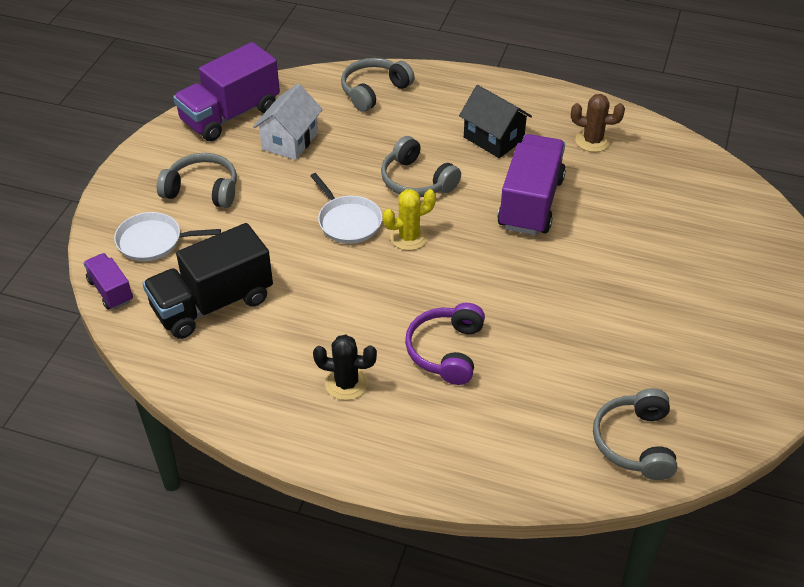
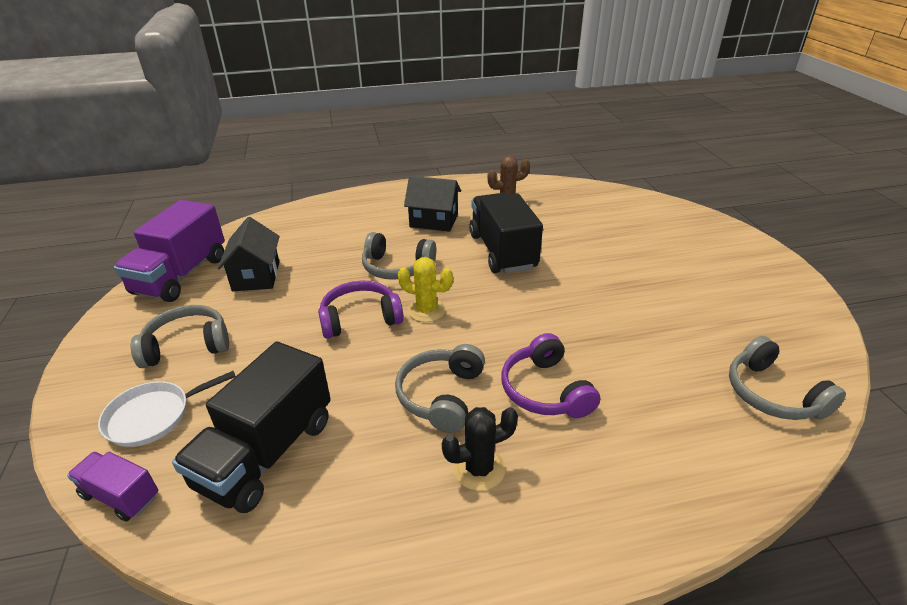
camera: 30 degrees left, 10 degrees down
white house [253,84,323,160] -> black house [218,217,280,291]
white pan [310,173,382,244] -> purple headphones [318,280,404,339]
grey headphones [341,58,415,112] -> grey headphones moved to [395,344,485,433]
yellow cactus [383,189,436,250] -> yellow cactus turned 75 degrees clockwise [398,257,453,322]
purple truck [497,134,566,235] -> black truck [469,193,543,274]

